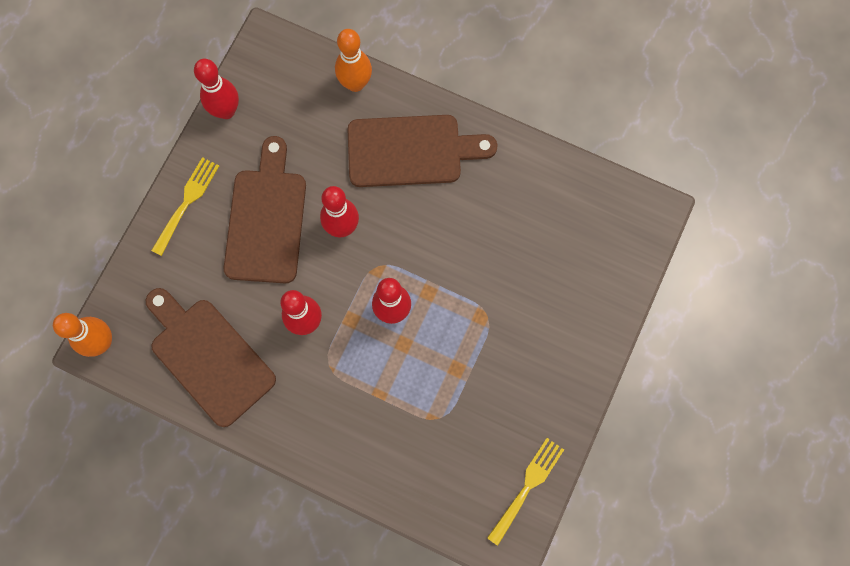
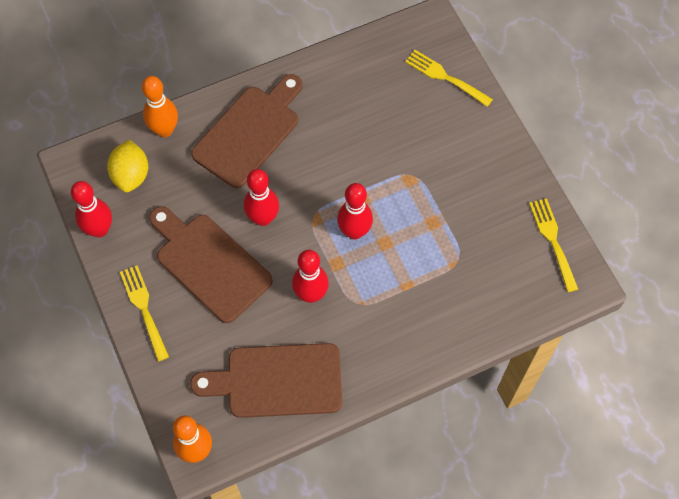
camera: 50 degrees left, 10 degrees down
none -> yellow lemon [107,140,148,192]
none -> yellow fork [405,50,493,107]

